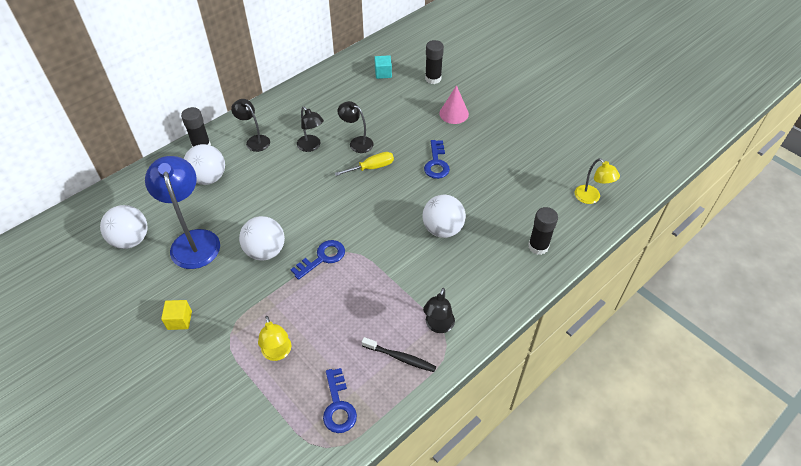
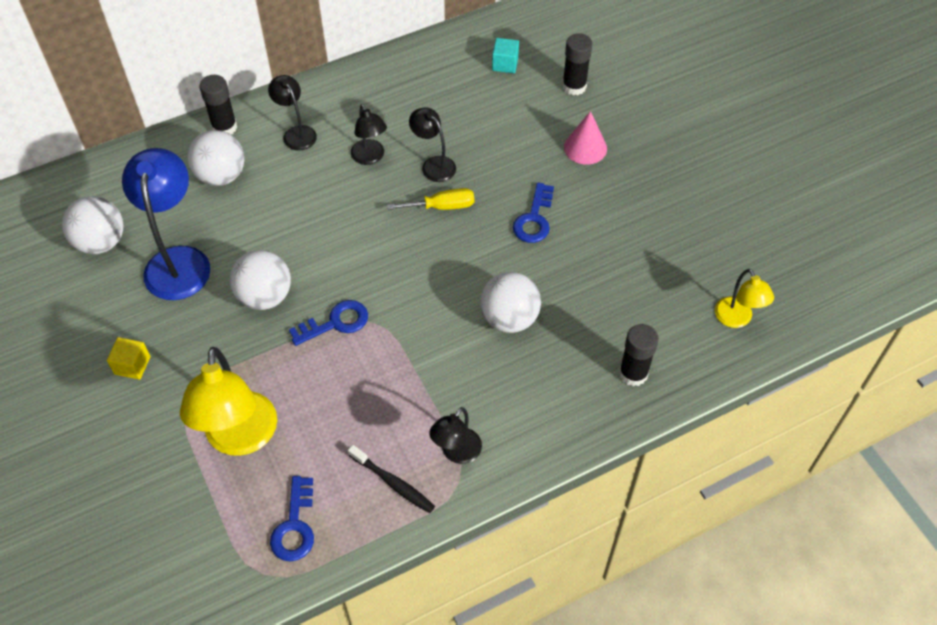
camera: 15 degrees right, 5 degrees up
yellow lamp [258,316,291,361] -> yellow lamp [180,347,277,456], size x1.82

